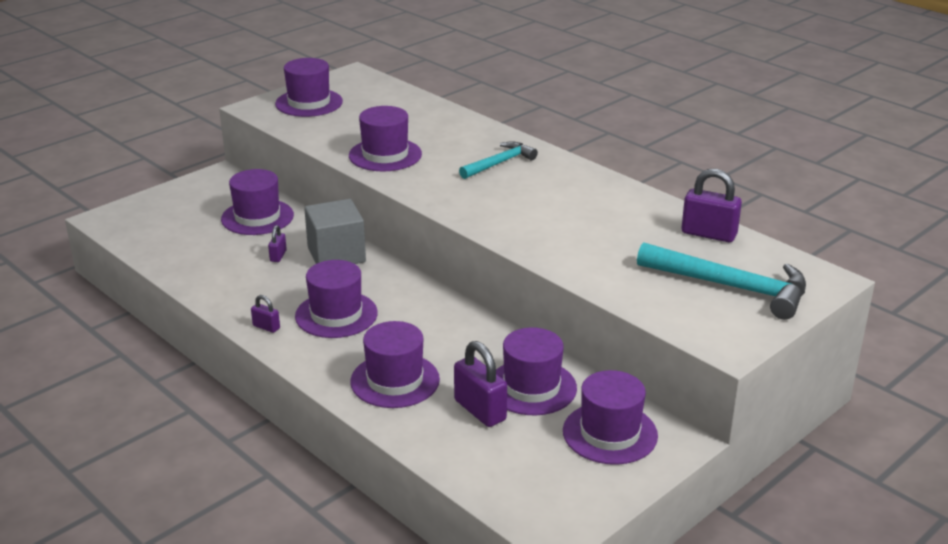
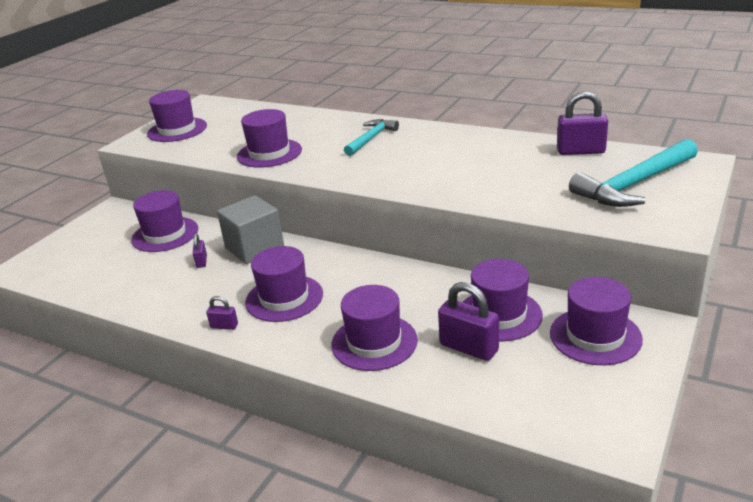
camera: 15 degrees left, 0 degrees up
turquoise hammer [637,242,806,320] -> turquoise hammer turned 135 degrees clockwise [569,139,698,207]

